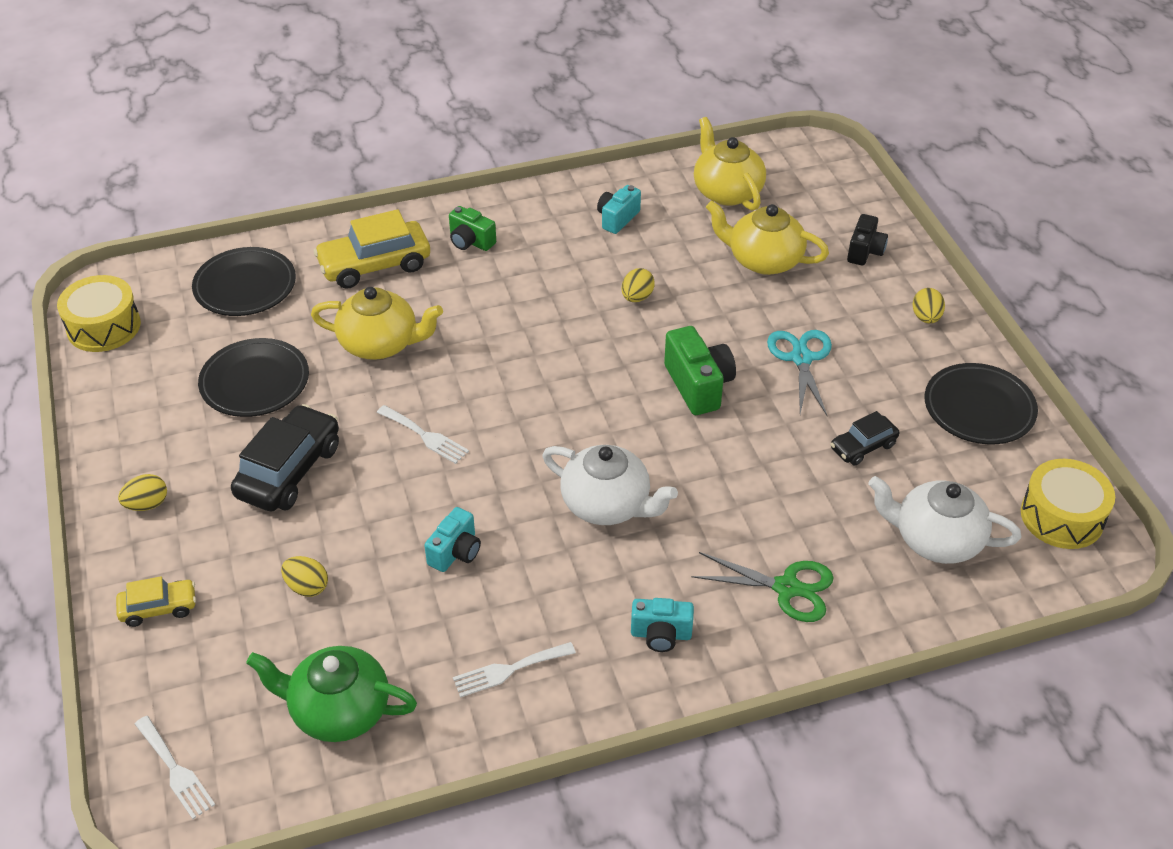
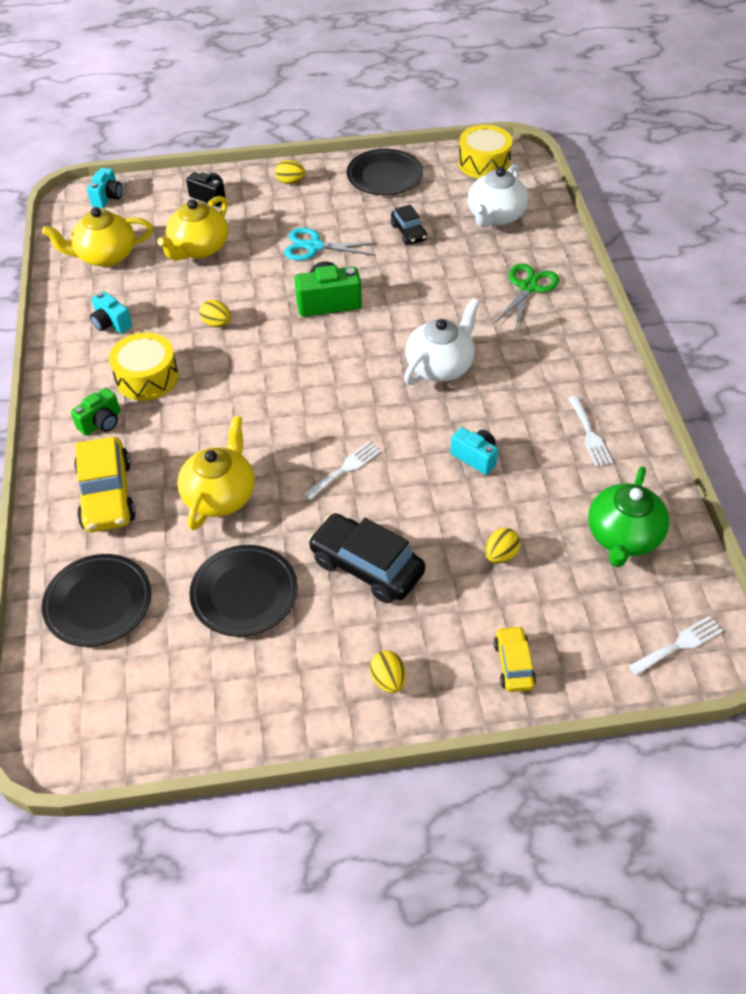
camera: 80 degrees left, 5 degrees up
yellow drum [57,275,141,352] -> yellow drum moved to [109,332,179,401]
turquoise camera [631,598,694,652] -> turquoise camera moved to [87,168,123,208]

